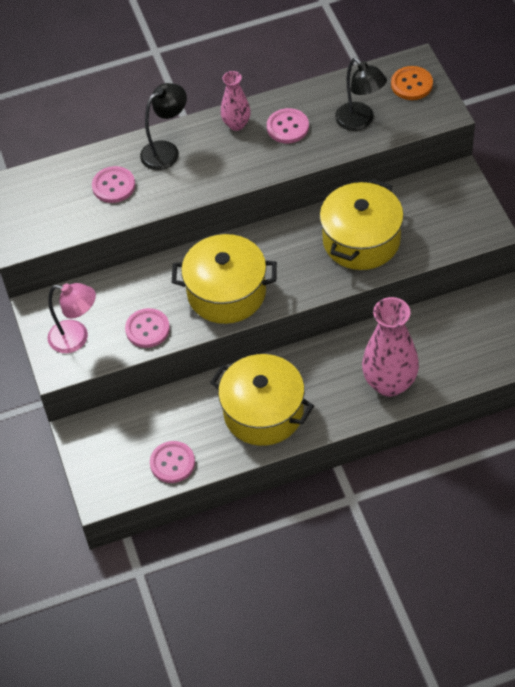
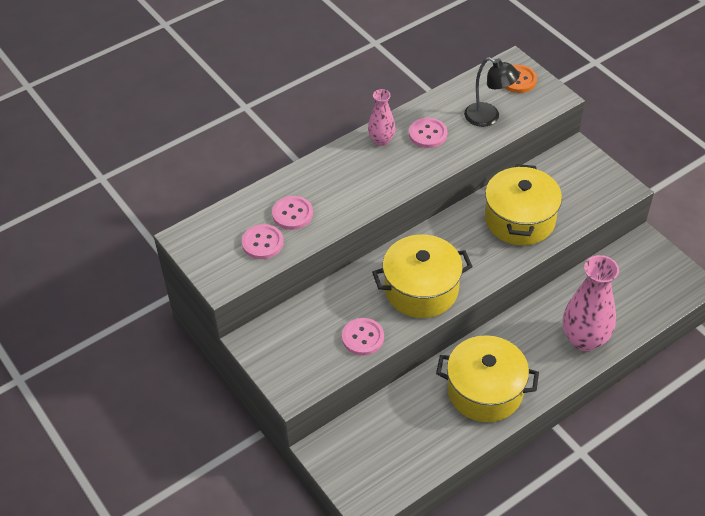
camera: 20 degrees left, 5 degrees down
pink lamp [47,283,96,353] -> none
black lamp [140,83,187,170] -> none
pink button [150,441,195,483] -> pink button moved to [242,224,284,259]

